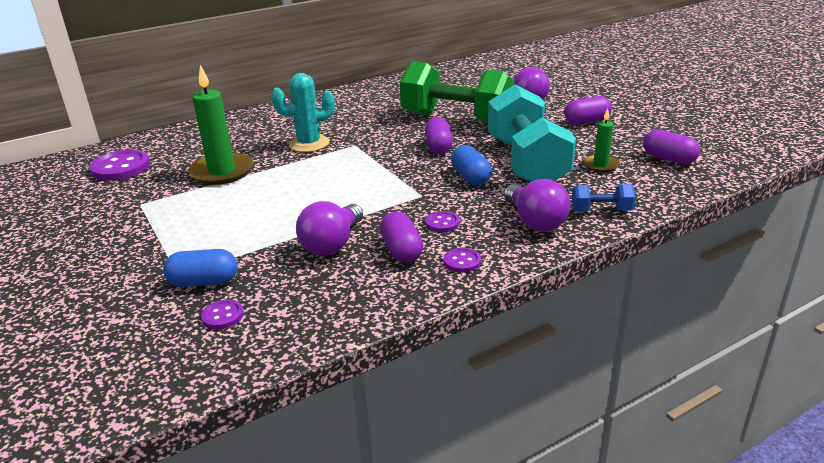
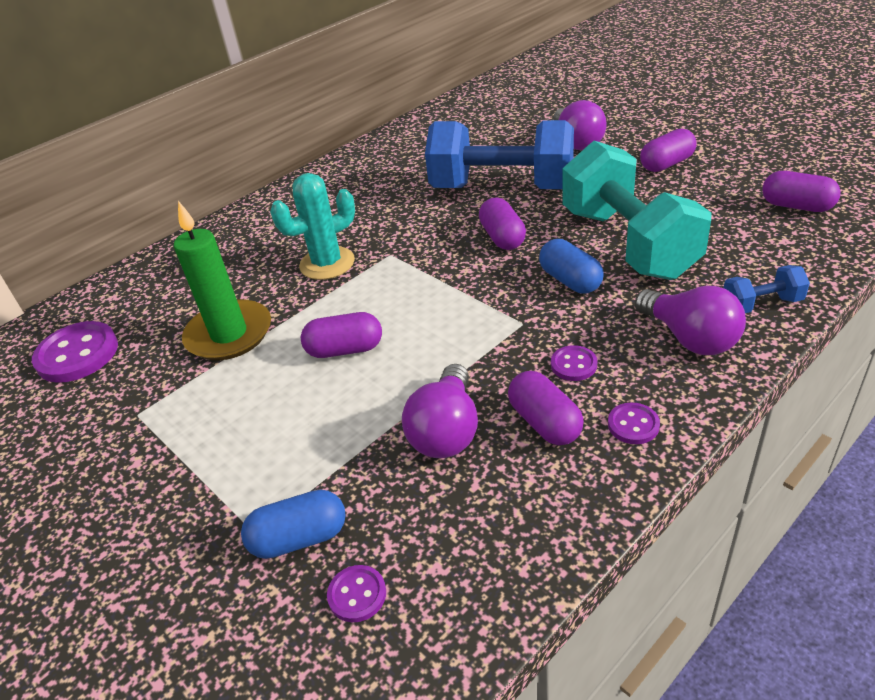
camera: 10 degrees left, 10 degrees up
green dumbbell [400,61,514,124] -> blue dumbbell [425,120,574,189]
green candle [583,108,620,172] -> none
none -> purple capsule [301,312,382,358]

